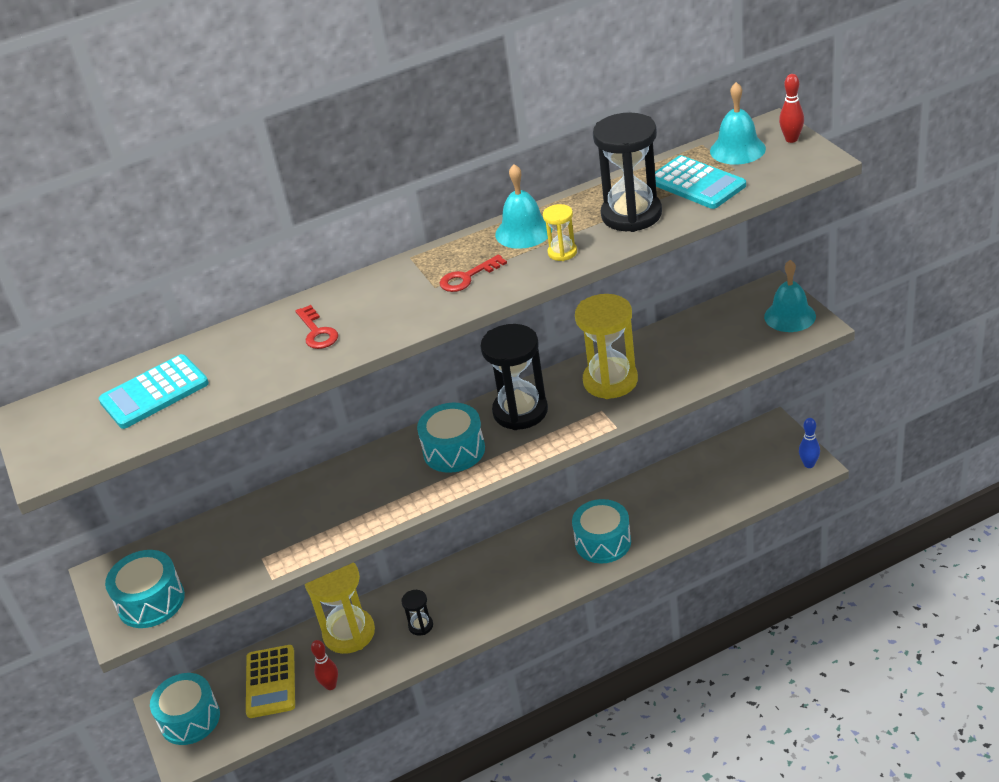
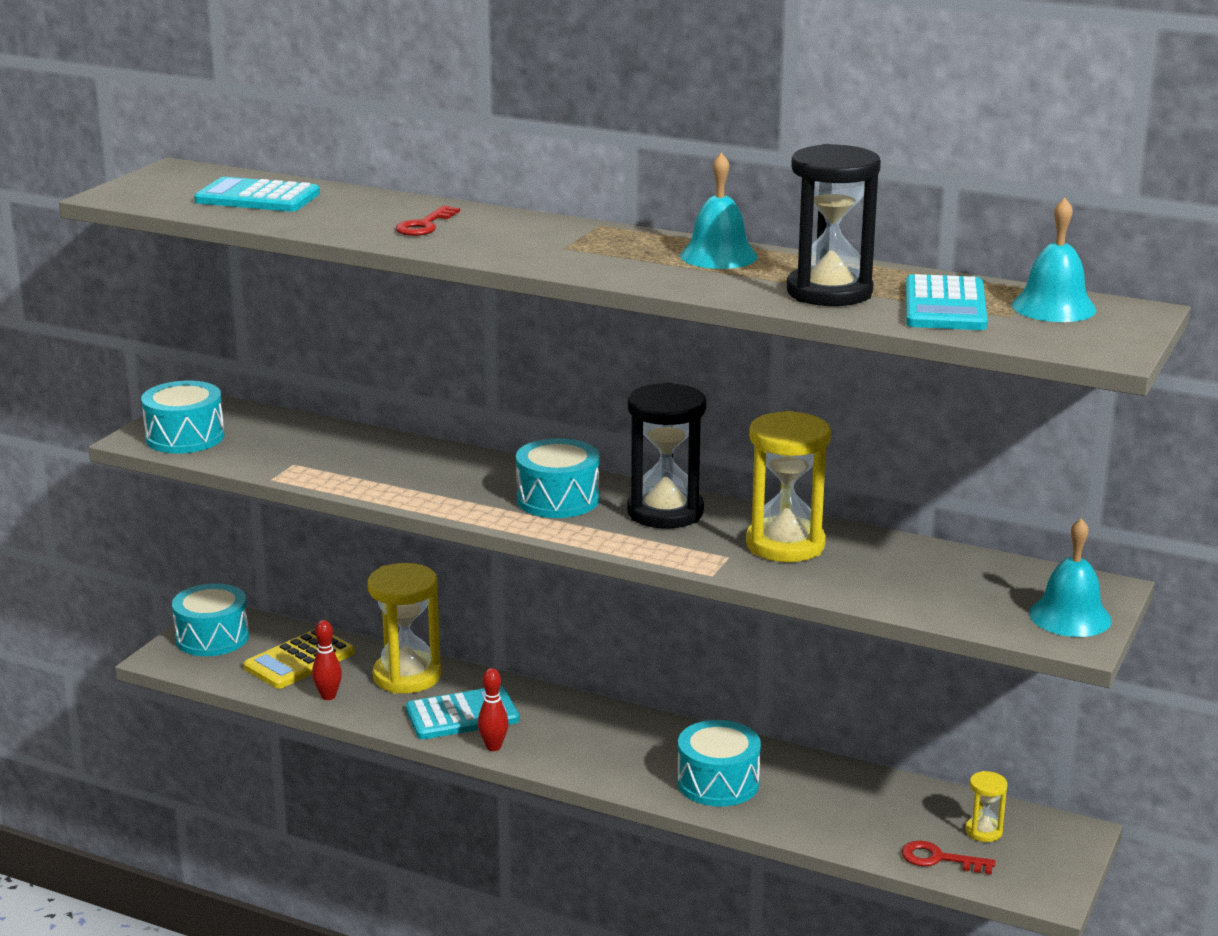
camera: 45 degrees right, 15 degrees down
black hourglass [401,590,433,636] -> turquoise calculator [406,686,519,739]
red key [440,254,507,292] -> red key moved to [902,840,996,875]
yellow hourglass [543,204,577,261] -> yellow hourglass moved to [965,771,1008,842]
red bowling pin [779,74,804,143] -> red bowling pin moved to [478,668,508,751]
blue bowling pin [799,418,820,468] -> none

